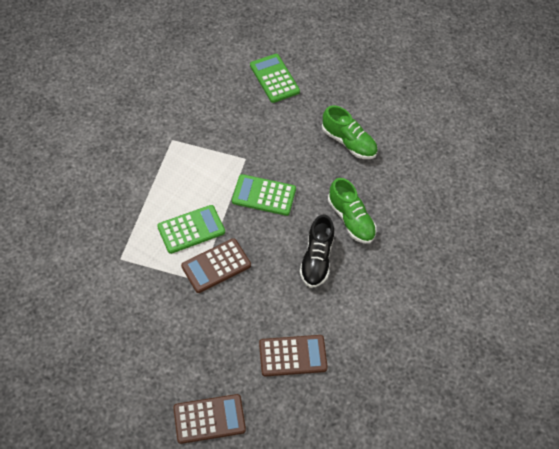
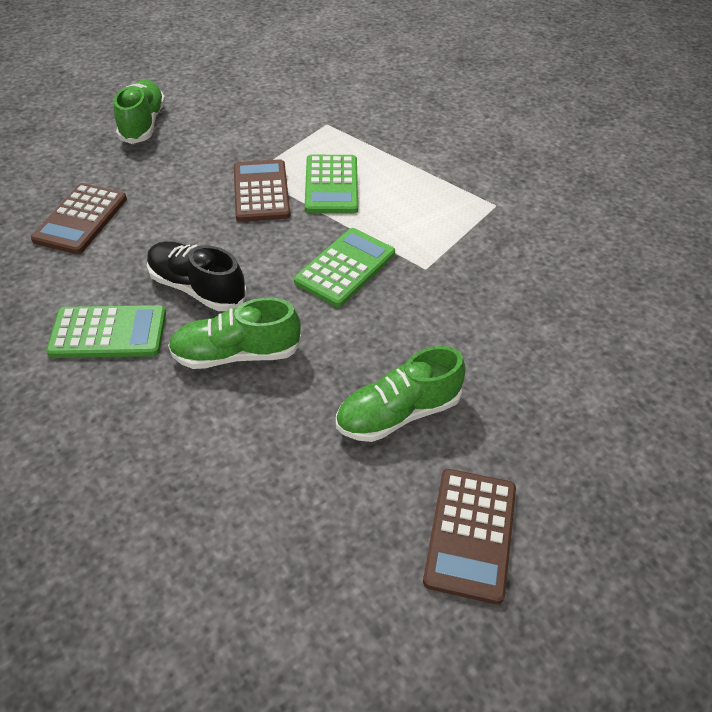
camera: 115 degrees right, 10 degrees down
brown calculator [173,394,246,444] -> brown calculator moved to [423,469,516,604]
green calculator [250,54,300,103] -> green calculator moved to [46,305,166,358]
none -> green shoe [114,80,165,144]

